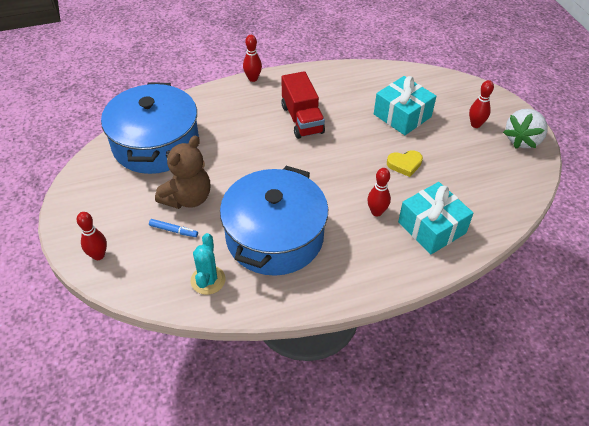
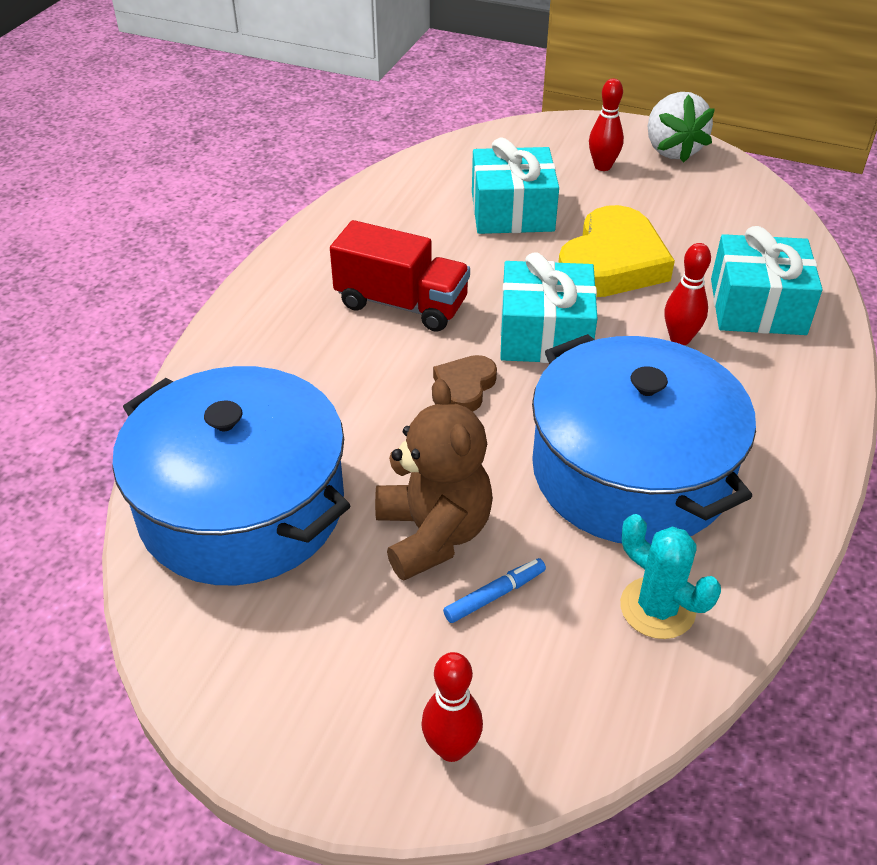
camera: 50 degrees left, 5 degrees down
red bowling pin [243,35,262,82] -> none
yellow heart [387,150,423,177] -> yellow heart [558,205,675,297], size x1.99
none -> brown heart [433,355,497,412]
none -> turquoise gift [500,252,597,363]

